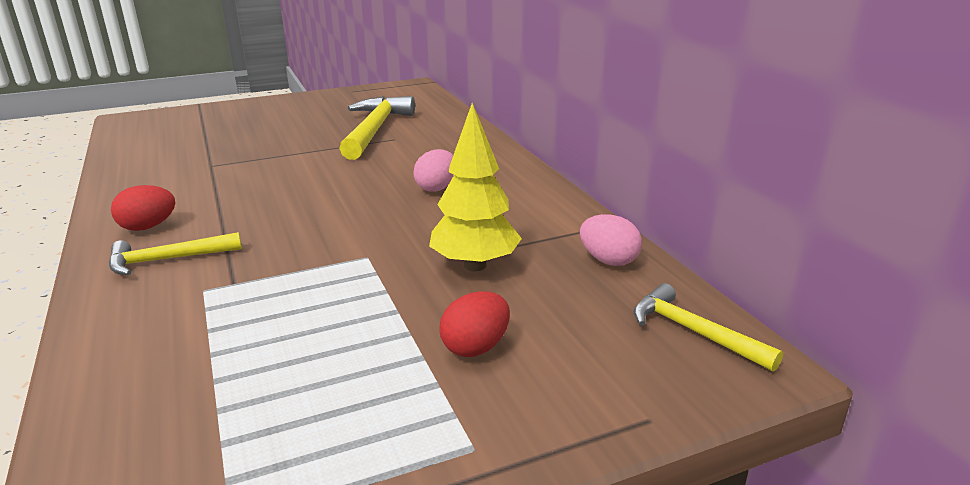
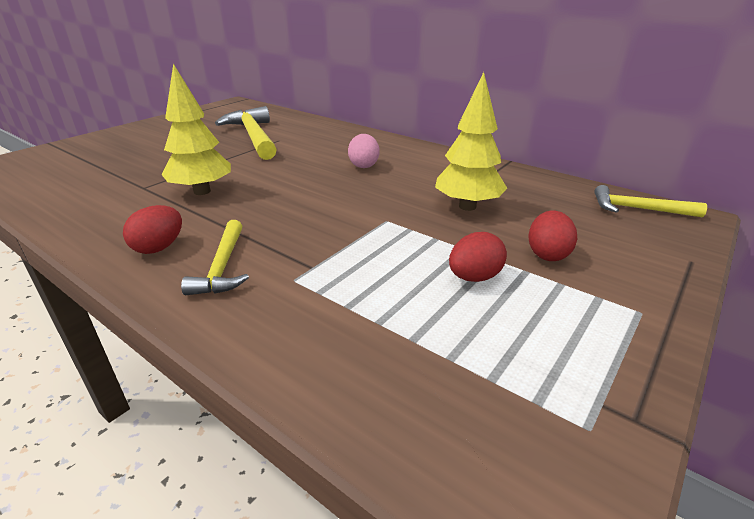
camera: 30 degrees left, 5 degrees up
yellow hammer [109,232,242,275] -> yellow hammer turned 45 degrees counterclockwise [181,220,249,295]
pink egg [580,214,642,266] -> none
none -> yellow tree [161,64,231,195]
none -> red egg [449,232,507,282]

